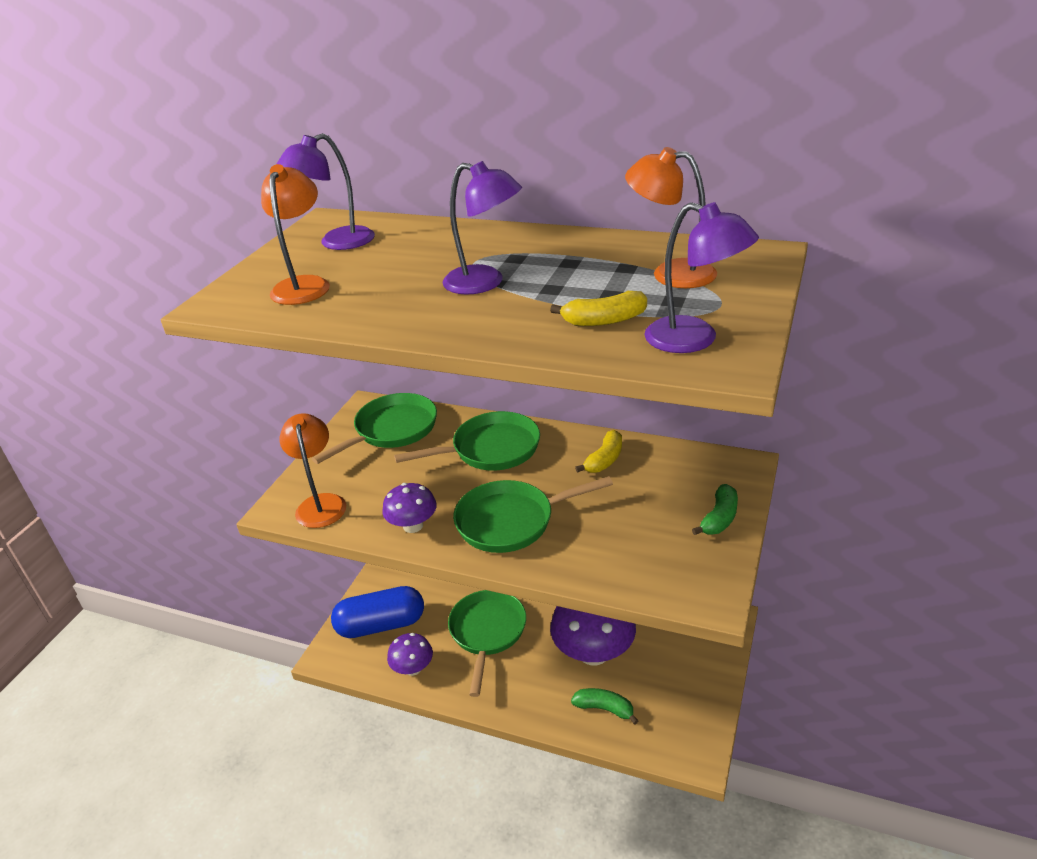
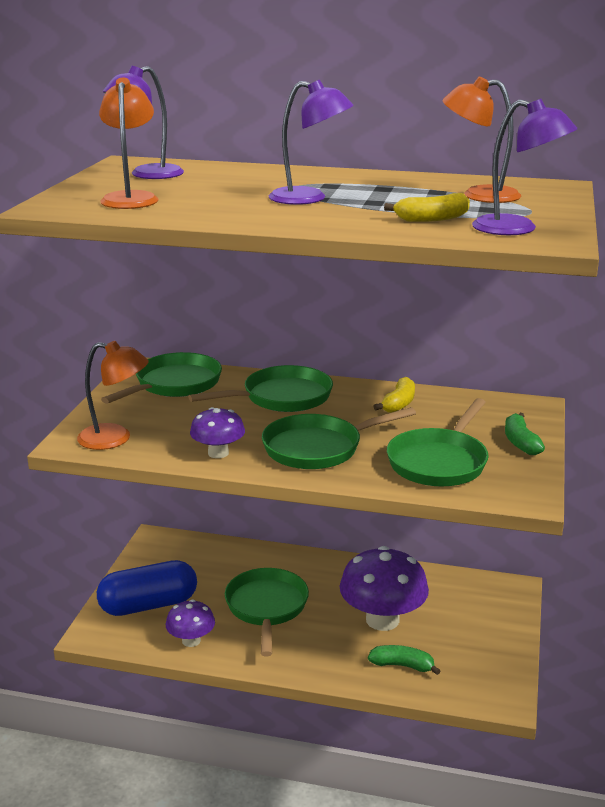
camera: 10 degrees left, 10 degrees down
orange lamp [280,413,346,528] -> orange lamp turned 120 degrees clockwise [77,341,149,450]
green banana [692,484,738,535] -> green banana turned 150 degrees clockwise [505,413,545,455]
none -> green pan [387,398,489,487]

